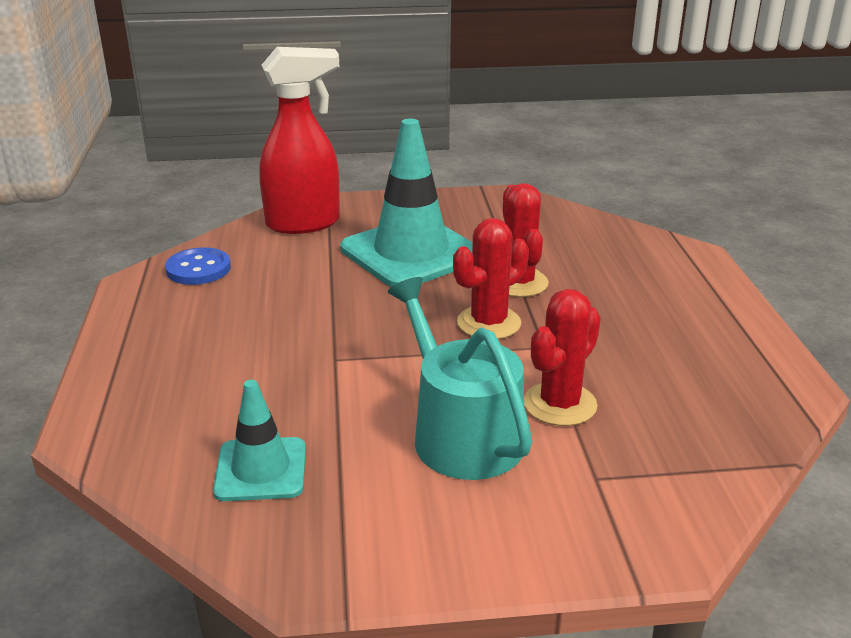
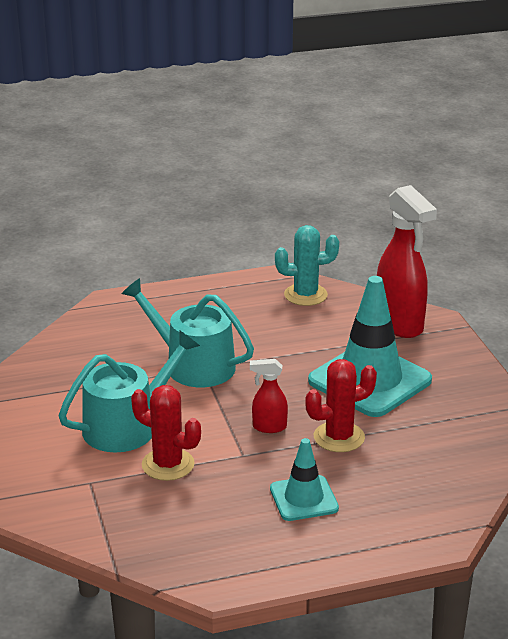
camera: 80 degrees right, 0 degrees up
blue button [165,247,231,285] -> turquoise cactus [275,225,339,306]
turquoise traffic cone [213,380,306,501] -> turquoise traffic cone moved to [270,438,339,521]
red cactus [453,218,529,339] -> red spray bottle [250,359,288,433]
none -> turquoise watering can [122,278,254,387]

